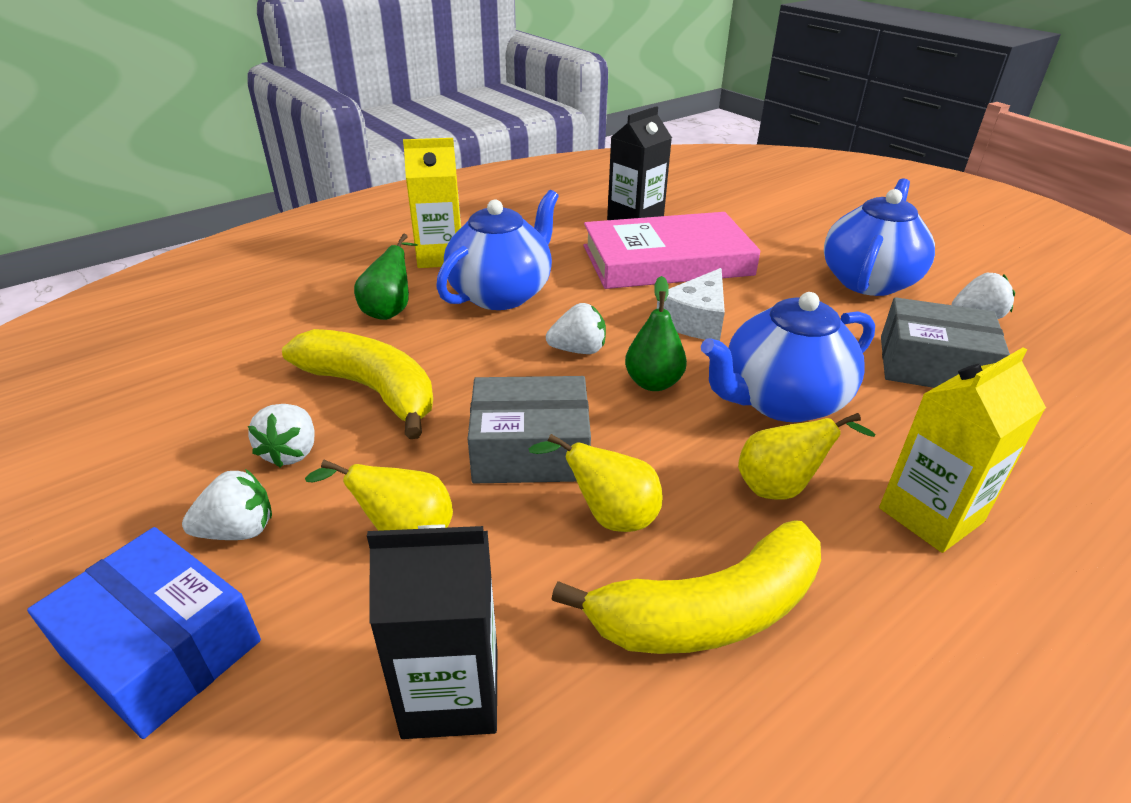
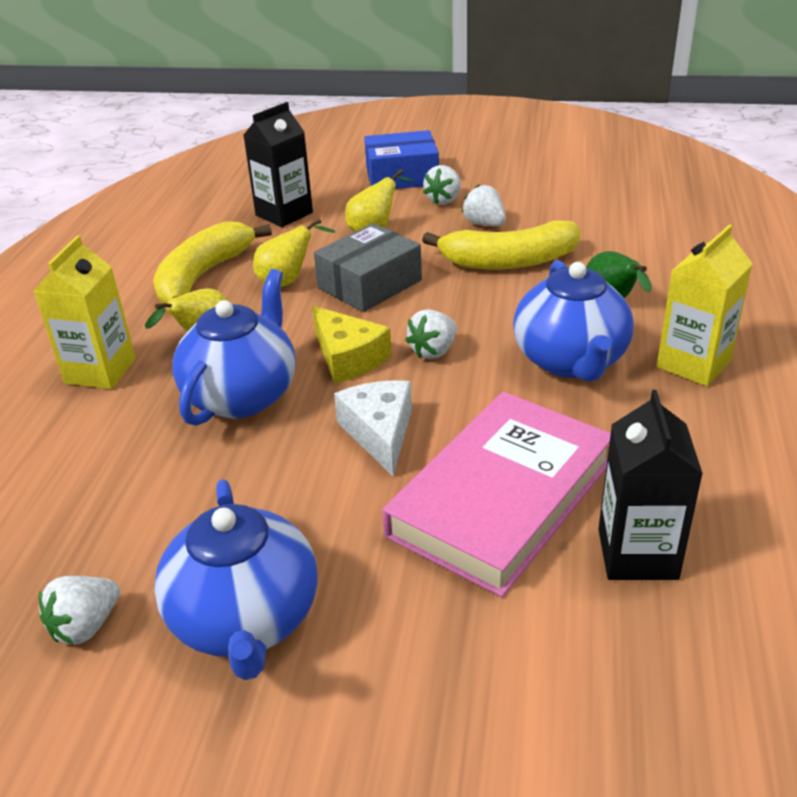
camera: 140 degrees right, 0 degrees up
green pear [625,276,687,391] -> yellow cheese [312,306,392,383]
grey box [881,297,1010,388] -> none

